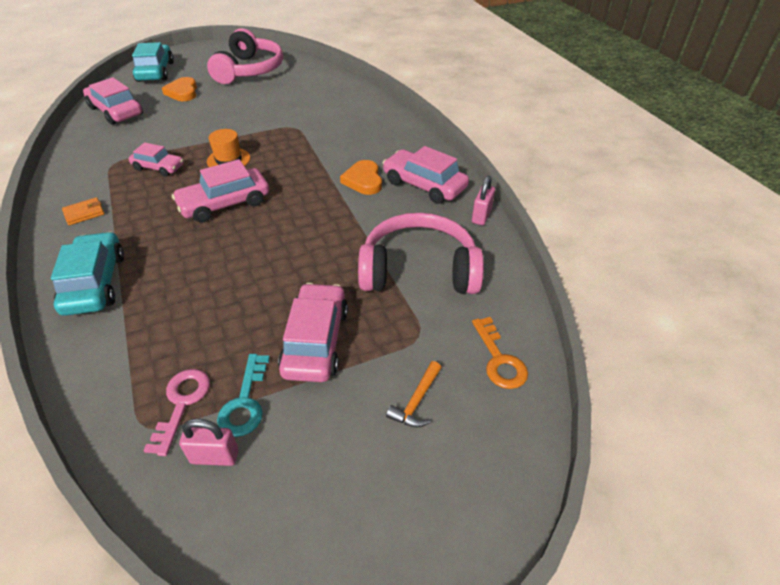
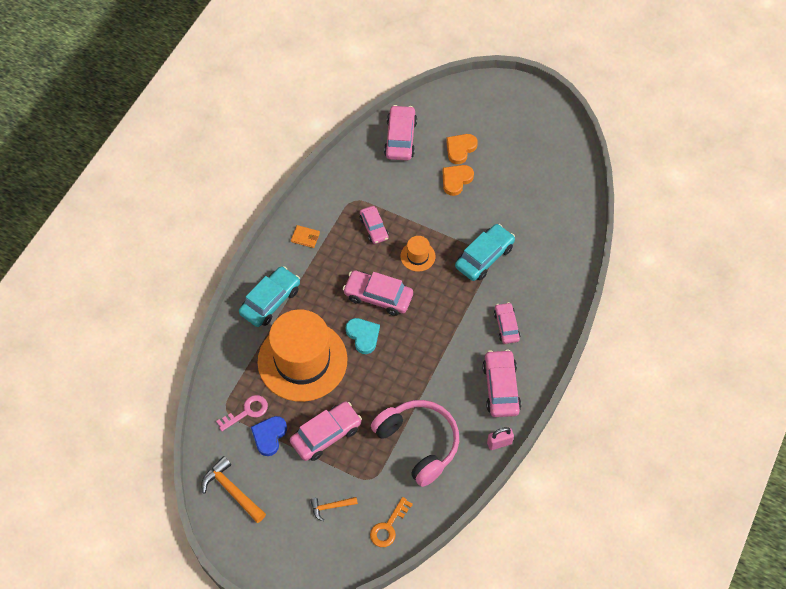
camera: 50 degrees right, 15 degrees up
turquoise car [132,42,174,82] -> turquoise car moved to [455,224,515,281]
pink padlock [179,419,239,466] -> none
pink headphones [207,28,283,84] -> none
turquoise key [217,354,270,437] -> blue heart [251,416,287,456]
orange heart [340,160,382,195] -> orange heart moved to [443,165,474,196]
none -> orange hammer [201,456,266,523]
none -> orange hat [257,309,347,402]
none -> turquoise heart [346,318,380,354]
none -> pink car [494,302,520,344]

